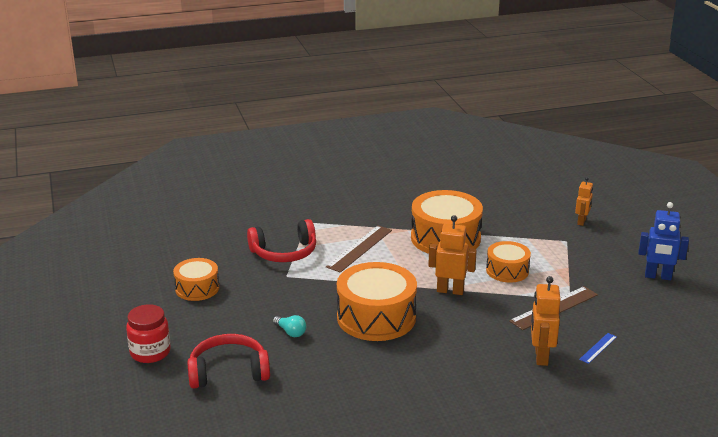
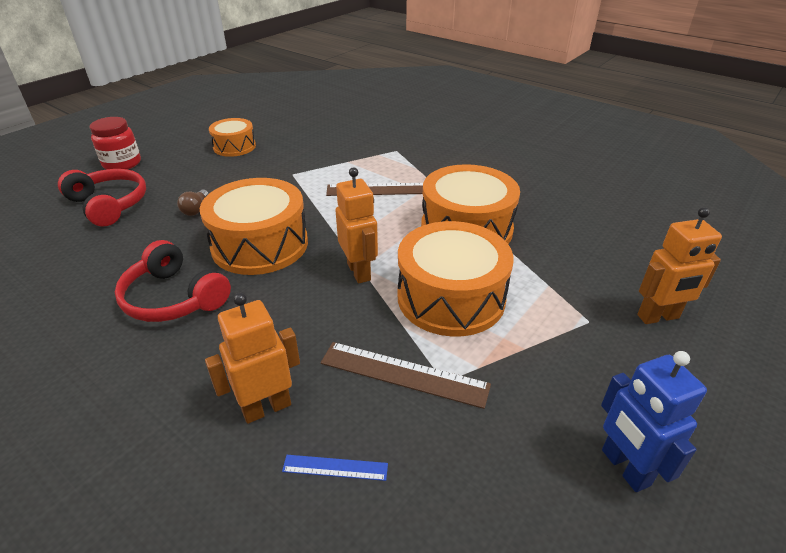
camera: 55 degrees right, 10 degrees up
red headphones [247,219,316,262] -> red headphones moved to [115,240,231,322]
turquoise light bulb [273,315,306,337] -> brown light bulb [177,189,209,216]
orange drum [486,241,531,282] -> orange drum [398,221,513,337], size x1.73
orange robot [575,177,593,226] -> orange robot [637,207,722,324], size x1.54

